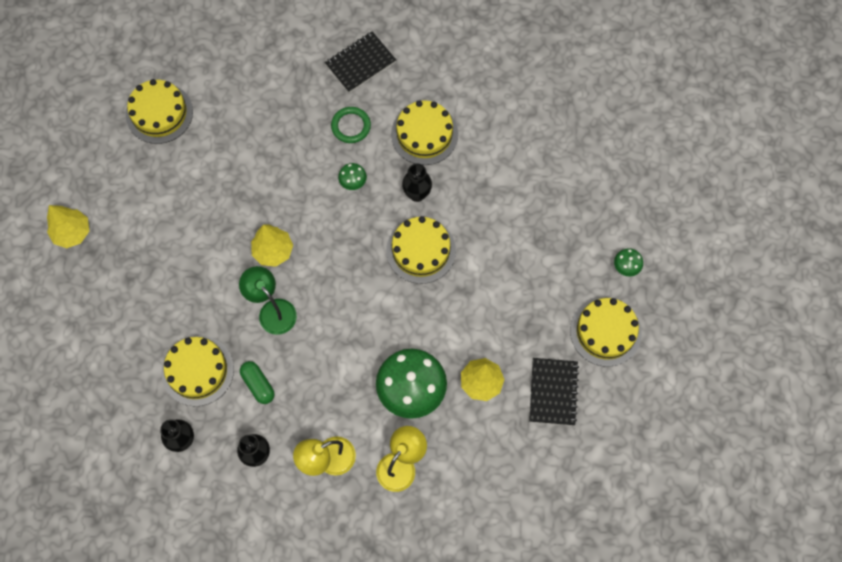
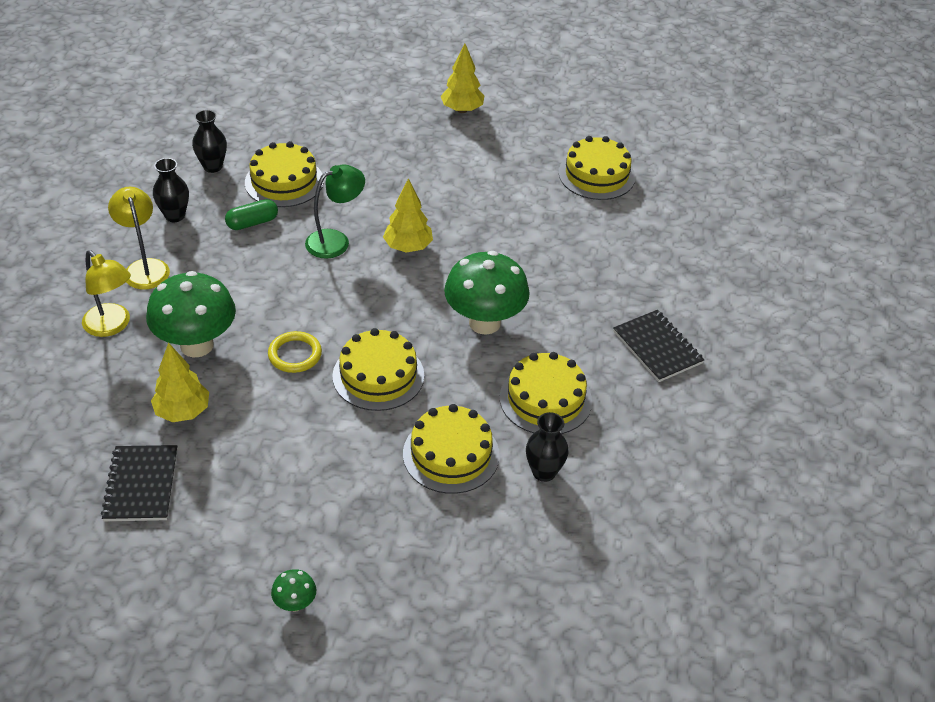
camera: 95 degrees right, 25 degrees down
green ring [331,107,371,143] -> none
green mushroom [338,163,367,190] -> green mushroom [444,251,530,335], size x2.31
black vase [402,163,432,202] -> black vase moved to [526,412,569,482]
black notebook [529,358,579,426] -> black notebook turned 75 degrees clockwise [101,445,178,521]
yellow cake [570,298,642,367] -> yellow cake moved to [403,404,500,494]
none -> yellow ring [268,331,322,373]

